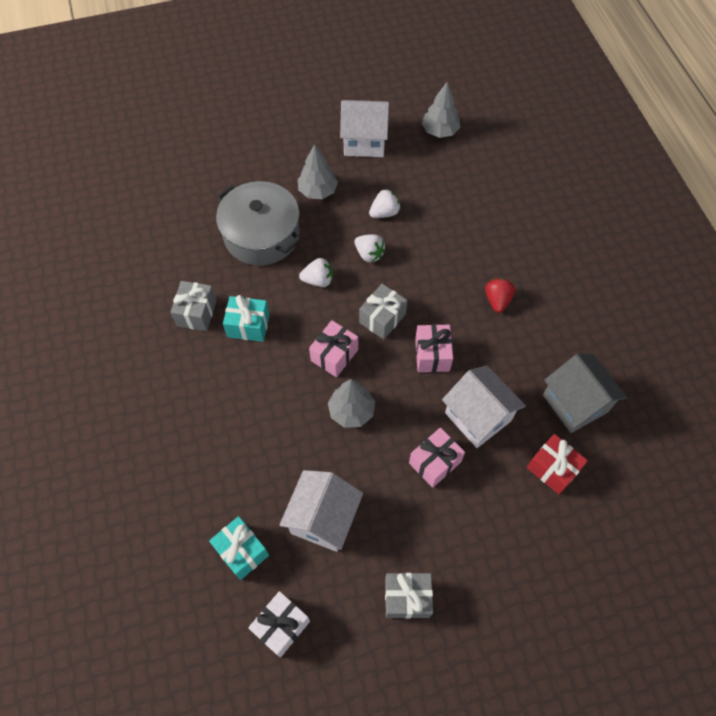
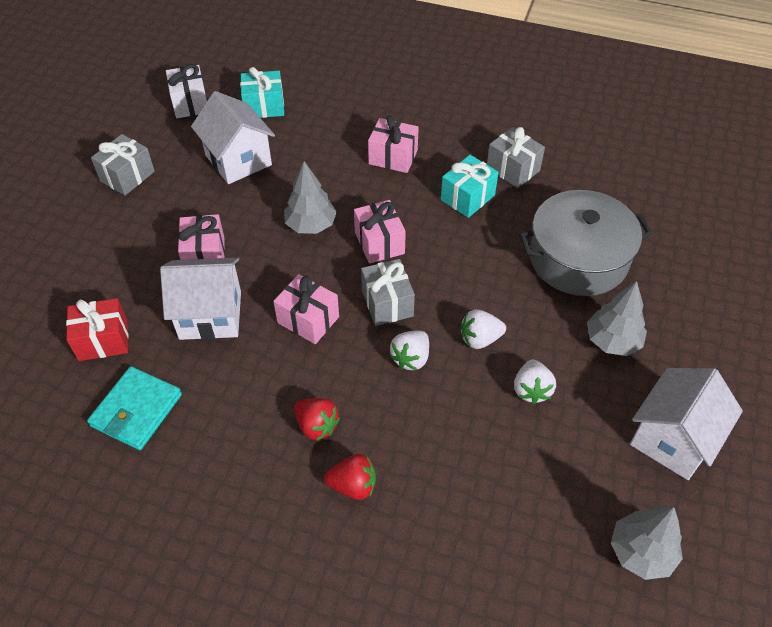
camera: 125 degrees right, 10 degrees down
white strawberry [299,258,333,287] -> white strawberry moved to [390,331,429,370]
grey house [543,353,627,433] -> turquoise wallet [87,366,182,450]
none -> red strawberry [324,454,376,500]
none -> pink gift [368,115,419,173]

